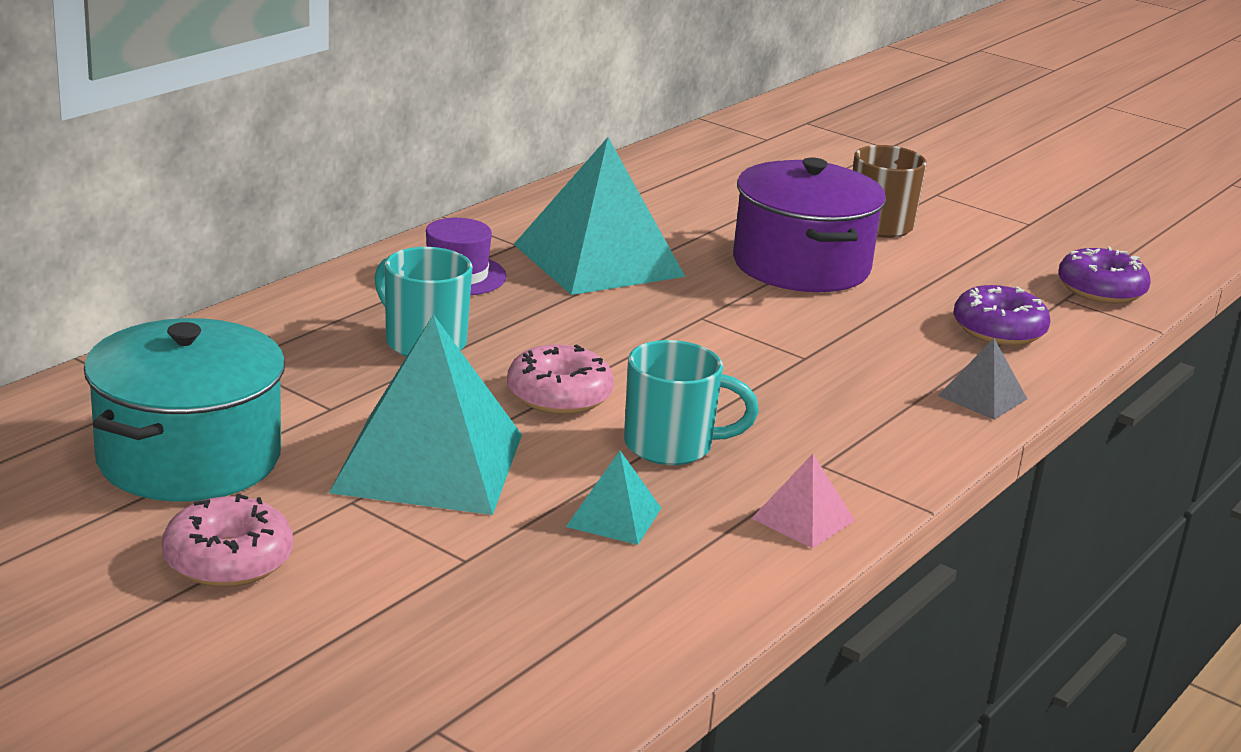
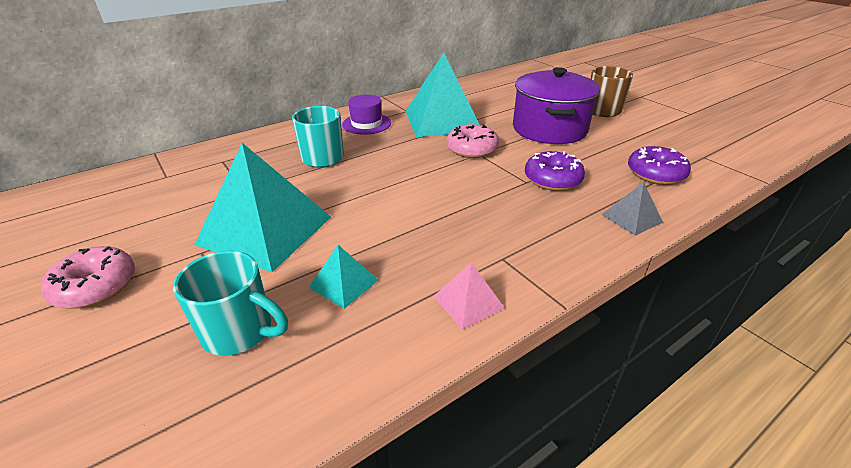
camera: 20 degrees right, 10 degrees up
turquoise pot [84,318,285,502] -> none
pink donut [507,344,614,415] -> pink donut moved to [447,124,499,158]
turquoise mug [624,340,759,465] -> turquoise mug moved to [173,251,288,356]
purple donut [1058,247,1151,304] -> purple donut moved to [525,151,585,191]

